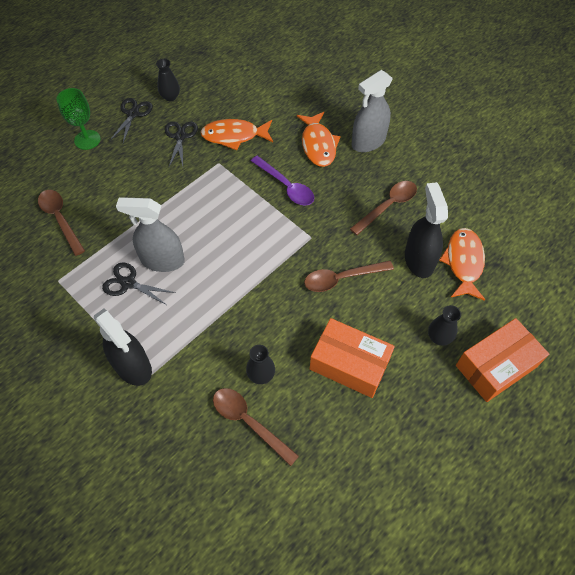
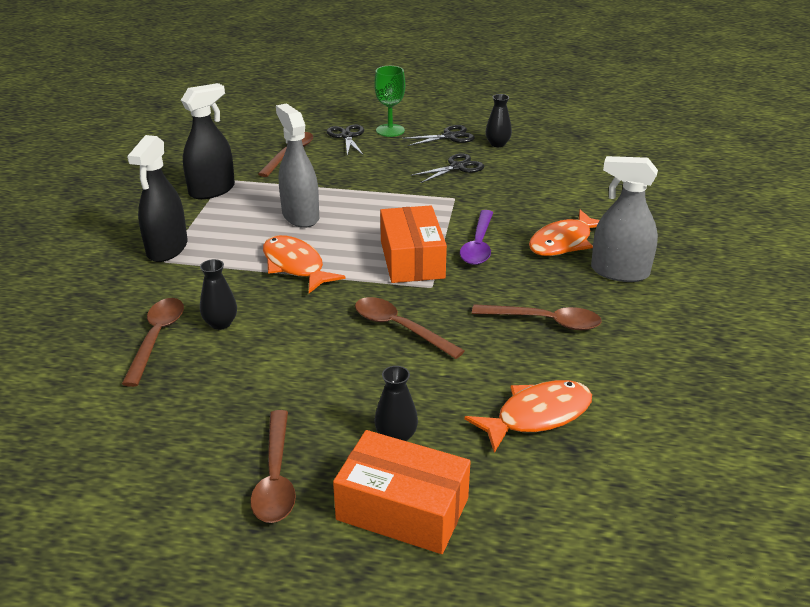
camera: 55 degrees right, 25 degrees down
black scissors [102,263,176,306] -> black scissors moved to [327,124,364,156]
orange fish [200,119,273,150] -> orange fish moved to [263,235,346,293]
orange box [310,318,395,398] -> orange box moved to [380,205,447,283]
black spray bottle [405,182,448,278] -> black spray bottle moved to [181,83,235,199]
none -> brown spoon [250,410,296,523]

